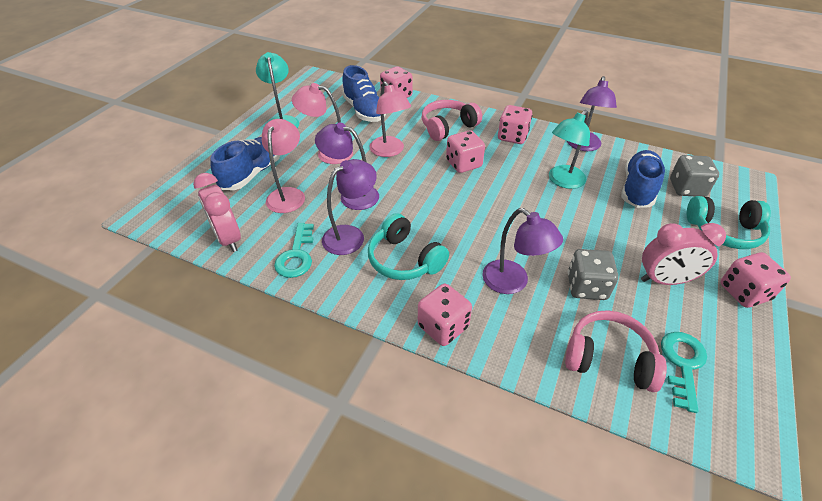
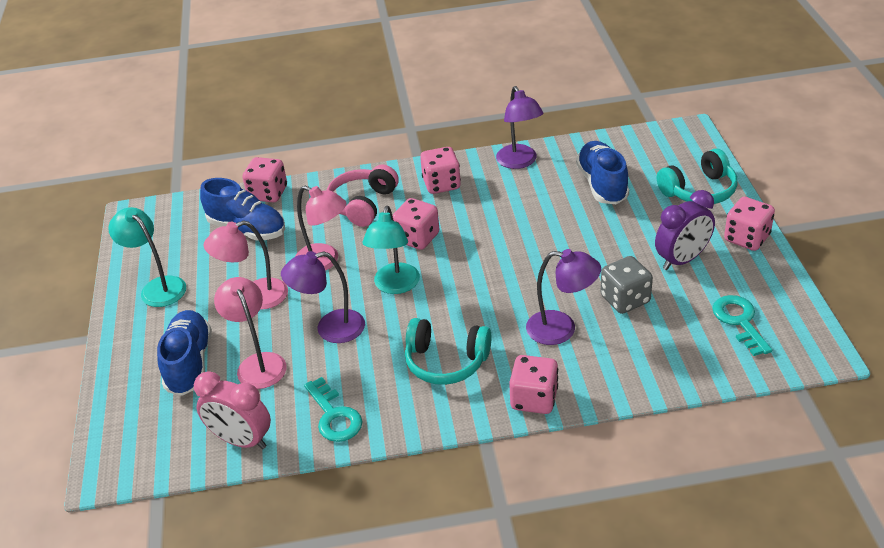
camera: 30 degrees left, 5 degrees down
purple lamp [322,159,377,255] -> none
turquoise lamp [549,110,590,189] -> turquoise lamp moved to [362,206,420,294]
pink headphones [565,310,667,392] -> none
pink clock [641,223,726,285] -> purple clock [655,190,715,270]
grey dice [670,155,719,197] -> none

